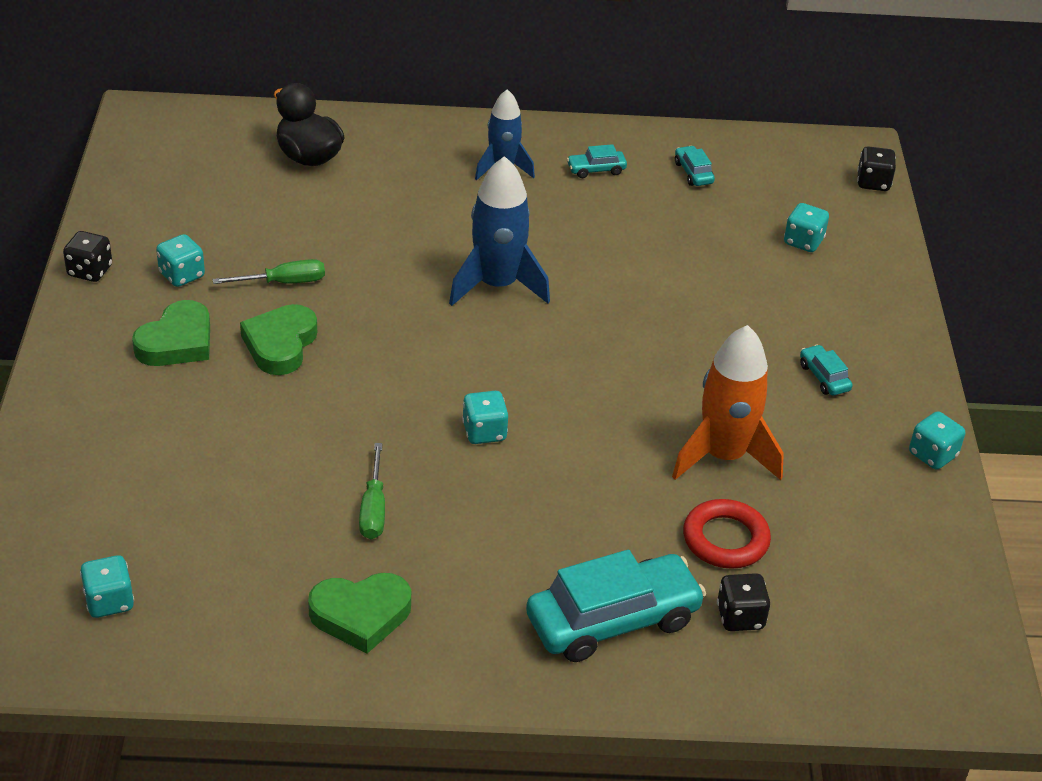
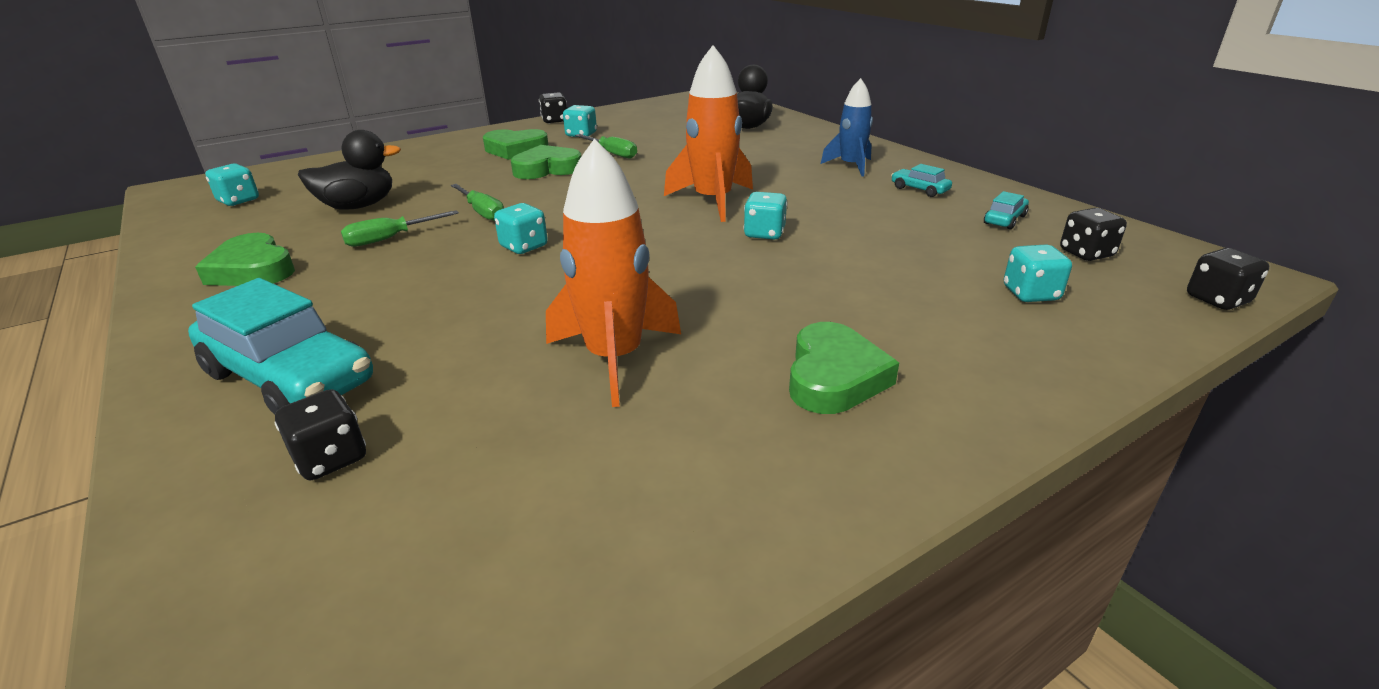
camera: 60 degrees right, 10 degrees down
blue rocket [449,156,550,306] -> orange rocket [664,45,753,222]
red ring [683,499,771,569] -> none
turquoise car [800,344,853,395] -> green heart [789,322,899,414]
turquoise dice [909,411,965,470] -> turquoise dice moved to [743,192,788,240]
none -> black duck [298,130,401,210]
none -> green screwdriver [451,184,504,221]
none -> black dice [1060,208,1127,261]

